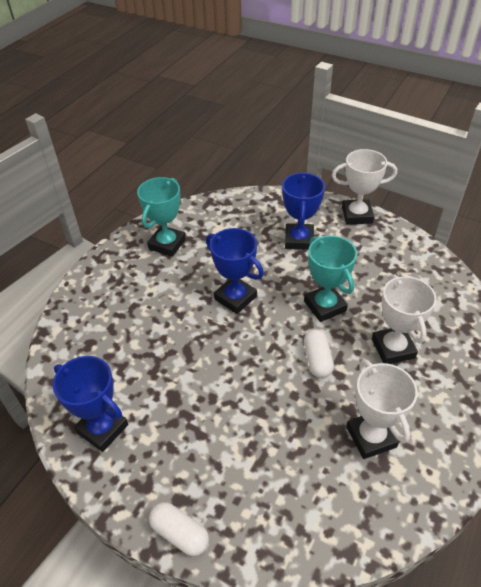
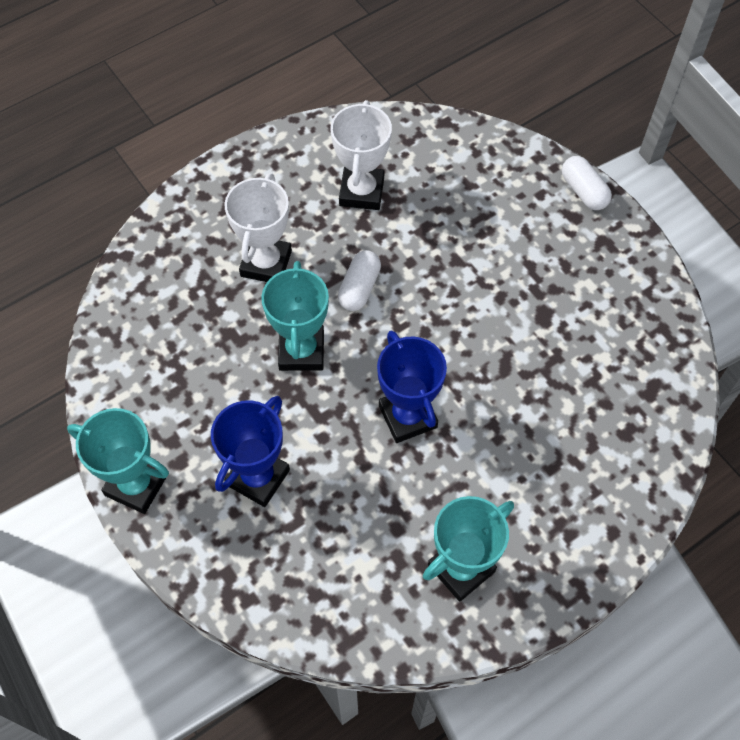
camera: 155 degrees left, 15 degrees up
blue trophy [53,356,128,452] -> none
white trophy [332,149,397,224] -> turquoise trophy [67,408,169,514]

